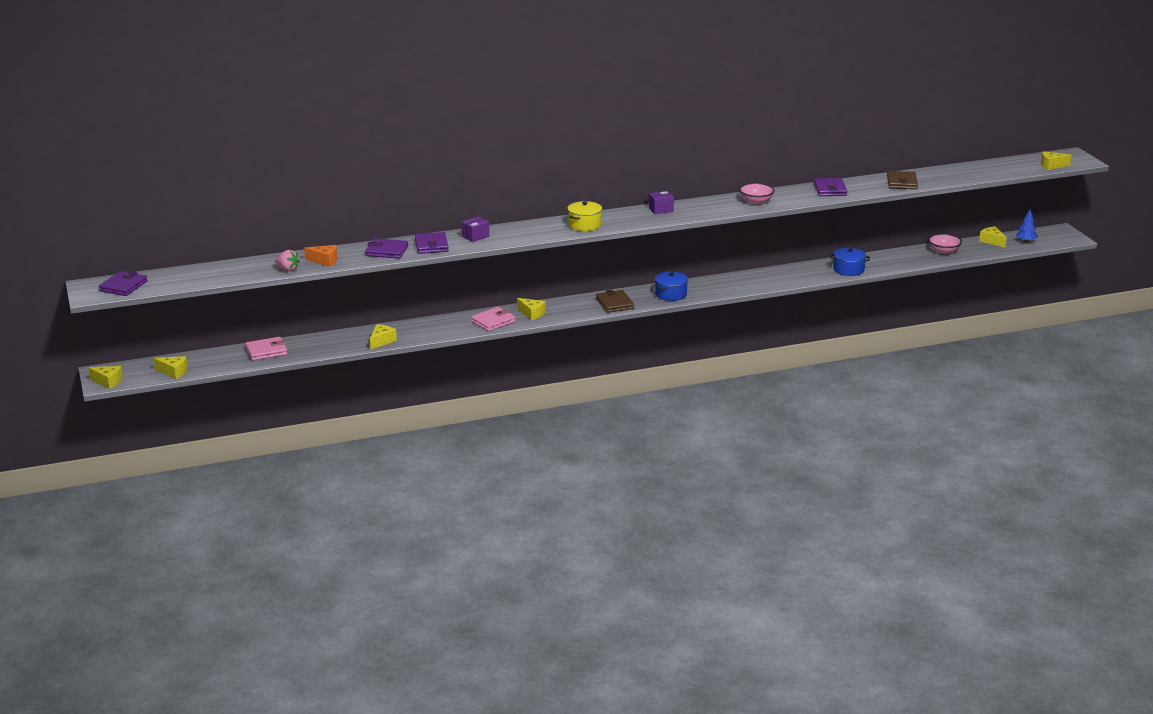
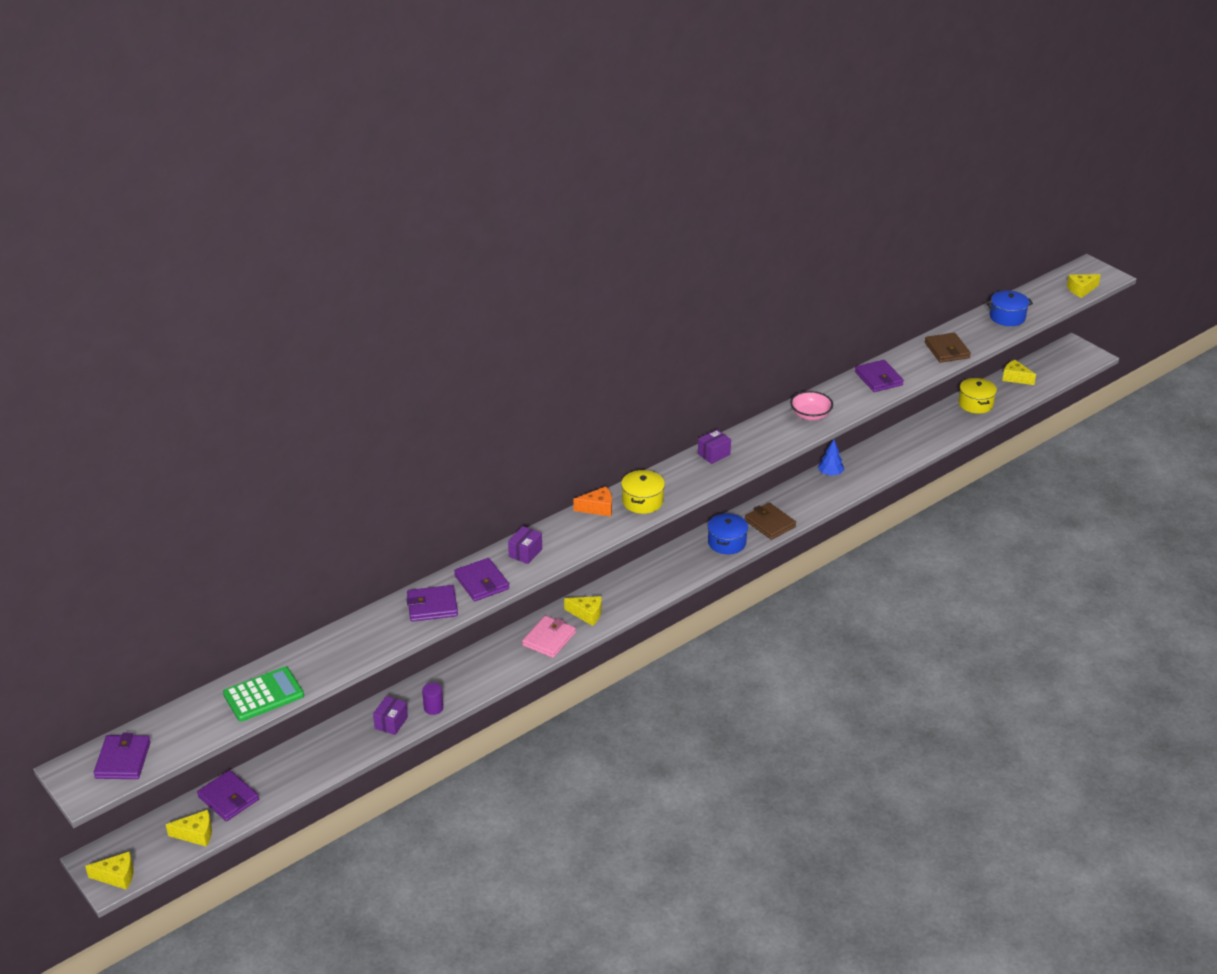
camera: 20 degrees left, 10 degrees up
pink wallet [245,337,287,360] -> none
pink strawberry [275,250,300,271] -> none
orange cheese [304,245,337,267] -> orange cheese moved to [573,487,612,516]
yellow cheese [370,324,397,349] -> purple cylinder [422,683,443,715]
brown wallet [596,290,634,313] -> brown wallet moved to [745,503,796,540]
blue pot [830,248,870,276] -> blue pot moved to [986,290,1033,326]
pink bowl [928,234,962,254] -> yellow pot [959,378,997,414]
blue tree [1016,209,1038,242] -> blue tree moved to [818,439,844,476]
none -> purple wallet [197,770,259,821]
none -> green calculator [223,667,304,722]
none -> purple box [373,696,408,735]

